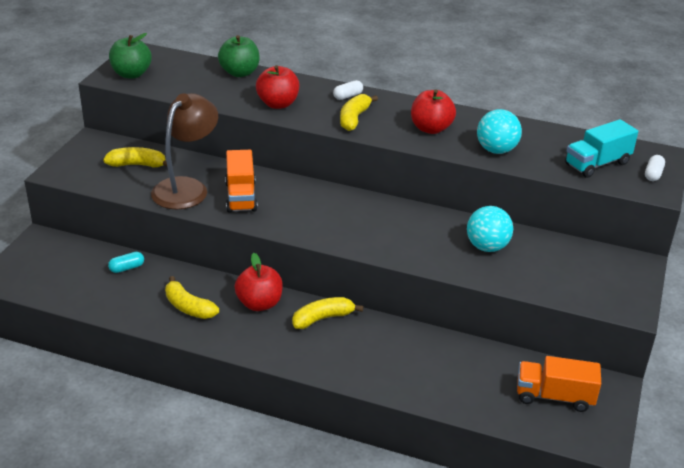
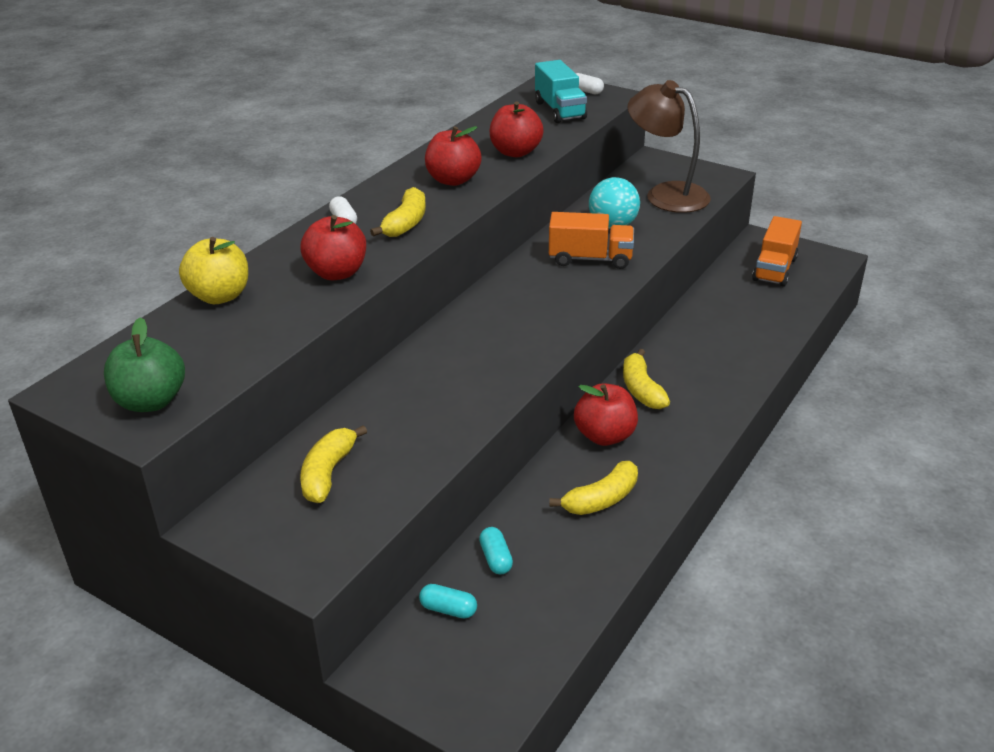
camera: 75 degrees left, 0 degrees up
brown lamp [151,93,218,209] -> brown lamp moved to [628,80,711,213]
green apple [218,35,260,77] -> yellow apple [179,237,248,304]
orange truck [225,150,258,213] -> orange truck moved to [549,212,634,269]
yellow banana [340,94,378,131] -> yellow banana turned 105 degrees counterclockwise [370,187,426,237]
turquoise ball [477,109,522,154] -> red apple [489,101,544,157]
none -> turquoise capsule [419,584,477,618]

